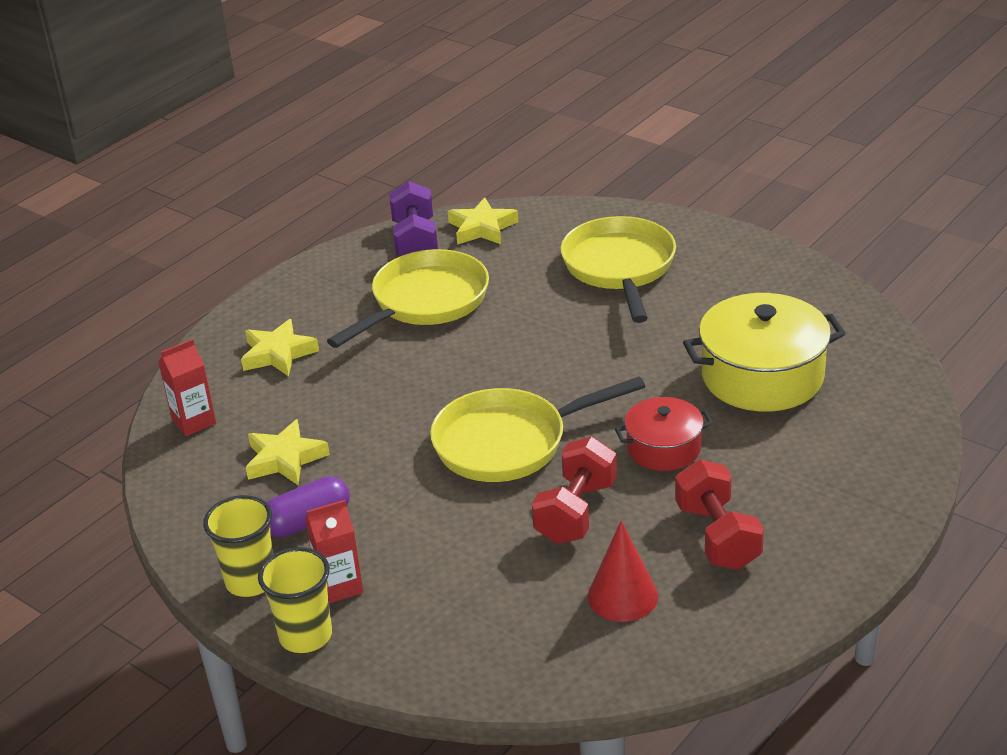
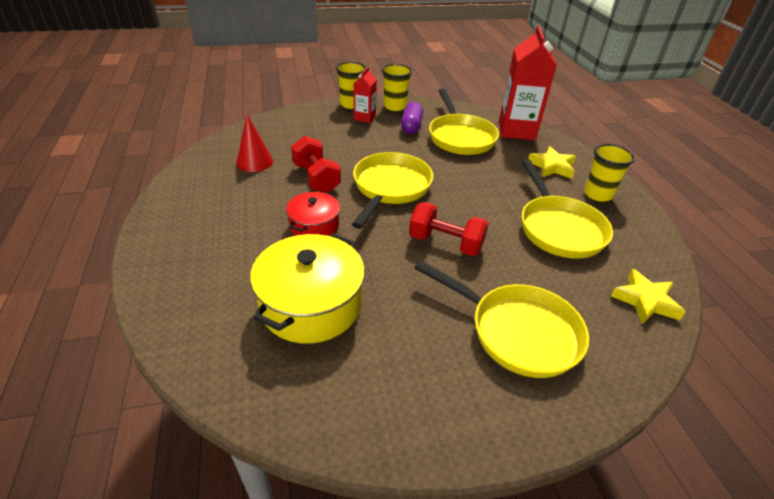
camera: 125 degrees right, 5 degrees up
red carton [158,339,216,436] -> red carton [499,26,557,140], size x1.93
yellow star [246,419,330,485] -> yellow pan [429,89,499,155]
purple dumbbell [389,181,438,256] -> none
red dumbbell [675,459,764,570] -> red dumbbell moved to [409,202,489,256]
none -> yellow cup [584,144,635,202]

